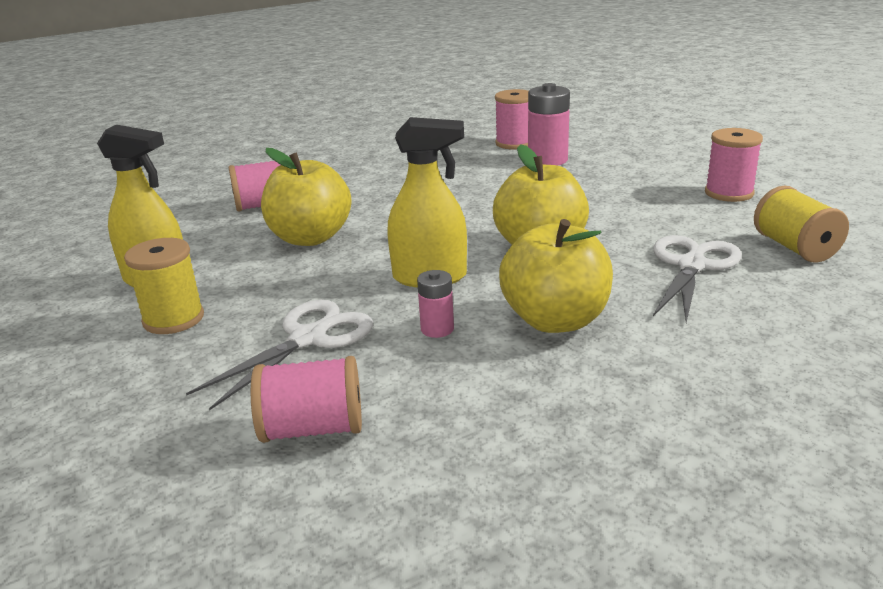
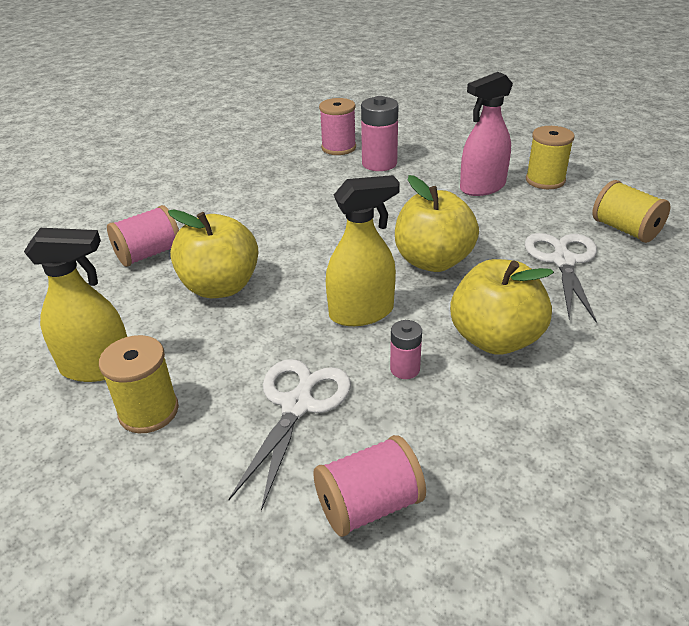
camera: 20 degrees left, 10 degrees up
pink spool [705,128,763,202] -> yellow spool [526,126,574,189]
none -> pink spray bottle [460,72,513,196]

